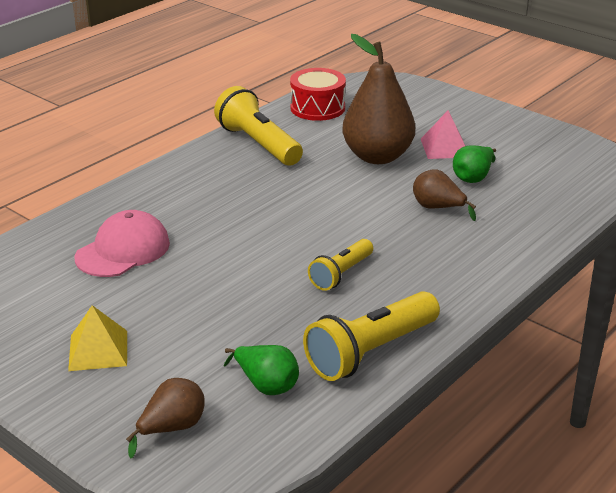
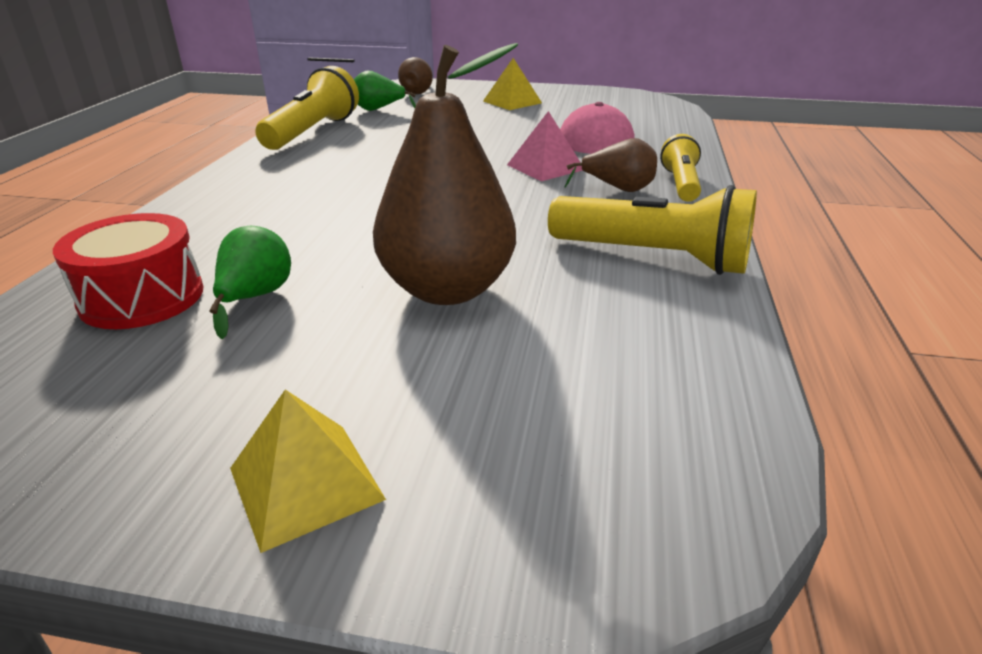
camera: 150 degrees right, 0 degrees up
red drum [290,68,346,121] -> red drum moved to [53,213,203,329]
yellow flashlight [308,239,373,291] -> yellow flashlight moved to [660,134,701,202]
brown pear [413,169,476,221] -> brown pear moved to [564,138,657,192]
pink pyramid [421,110,465,159] -> pink pyramid moved to [507,111,583,181]
none -> yellow pyramid [230,390,386,553]

